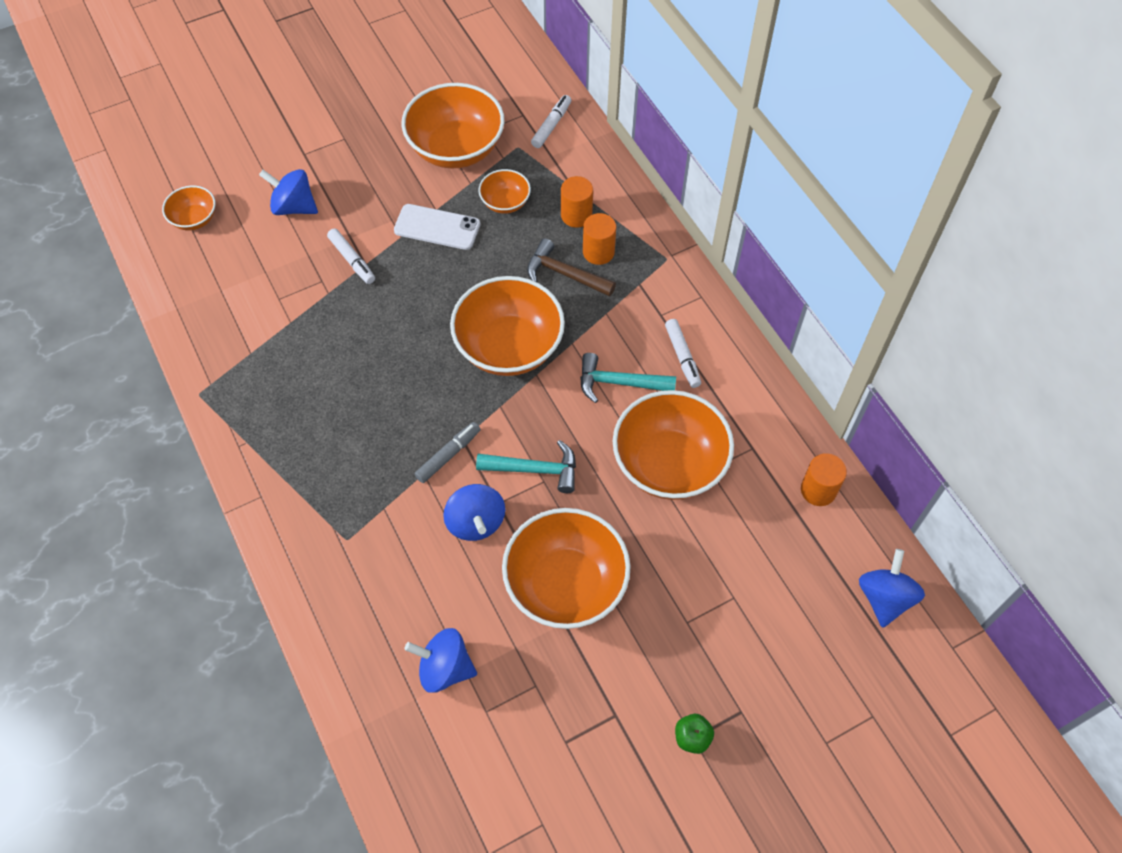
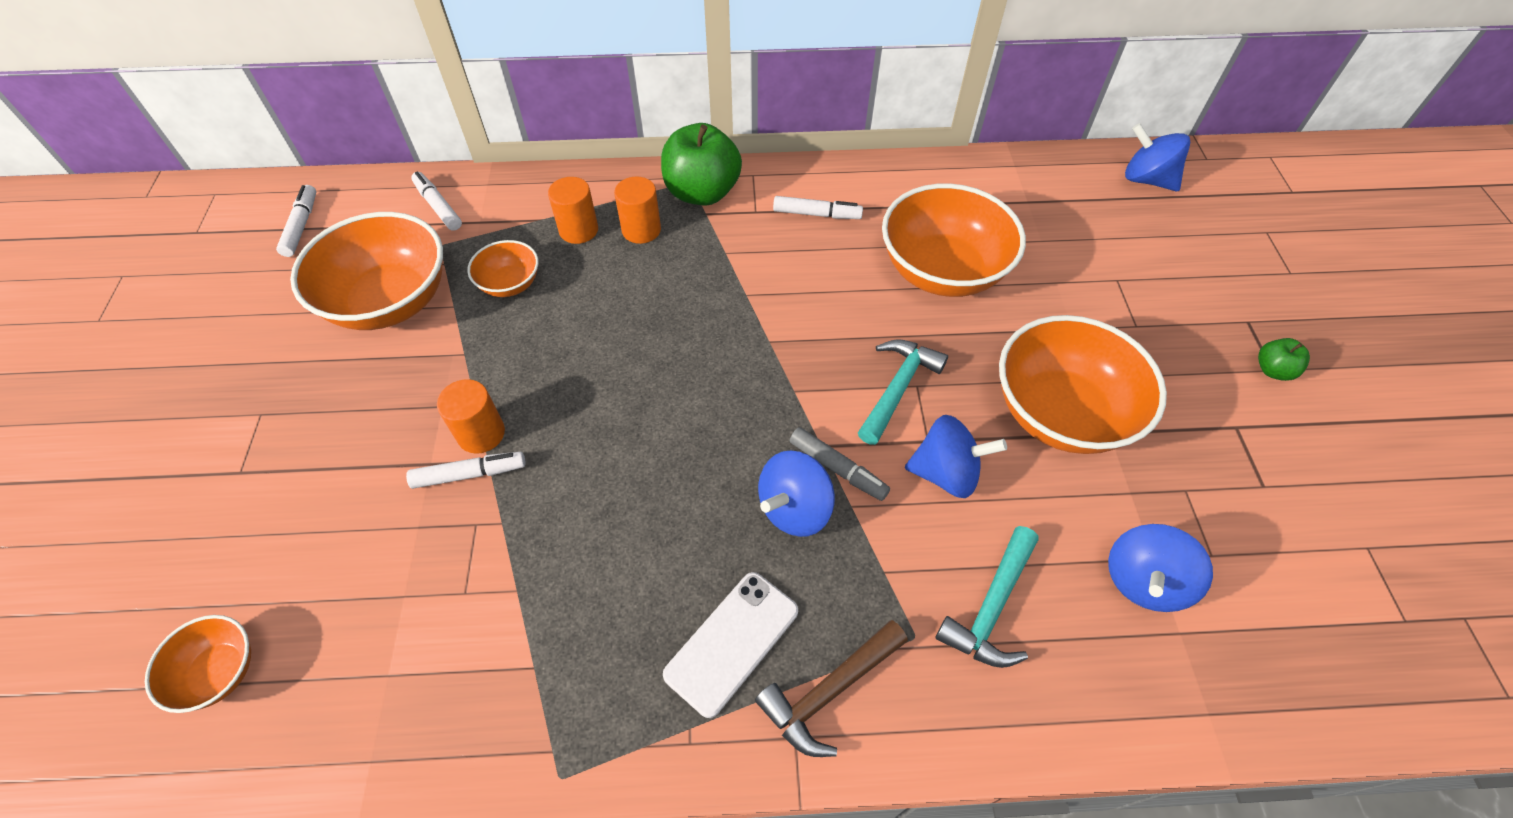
camera: 65 degrees left, 5 degrees down
blue spinning top [259,169,318,215] -> blue spinning top moved to [758,450,835,537]
white phone [394,204,480,250] -> white phone moved to [663,572,798,718]
grey marker [414,422,481,483] -> grey marker turned 150 degrees clockwise [790,427,890,501]
orange bowl [450,276,565,376] -> none
brown hammer [527,238,616,297] -> brown hammer moved to [755,620,908,757]
turquoise hammer [580,353,676,403] -> turquoise hammer moved to [935,526,1039,668]
orange cylinder [801,453,847,506] -> orange cylinder moved to [437,379,505,454]
none -> white marker [276,185,316,257]
none -> green apple [661,123,742,206]

